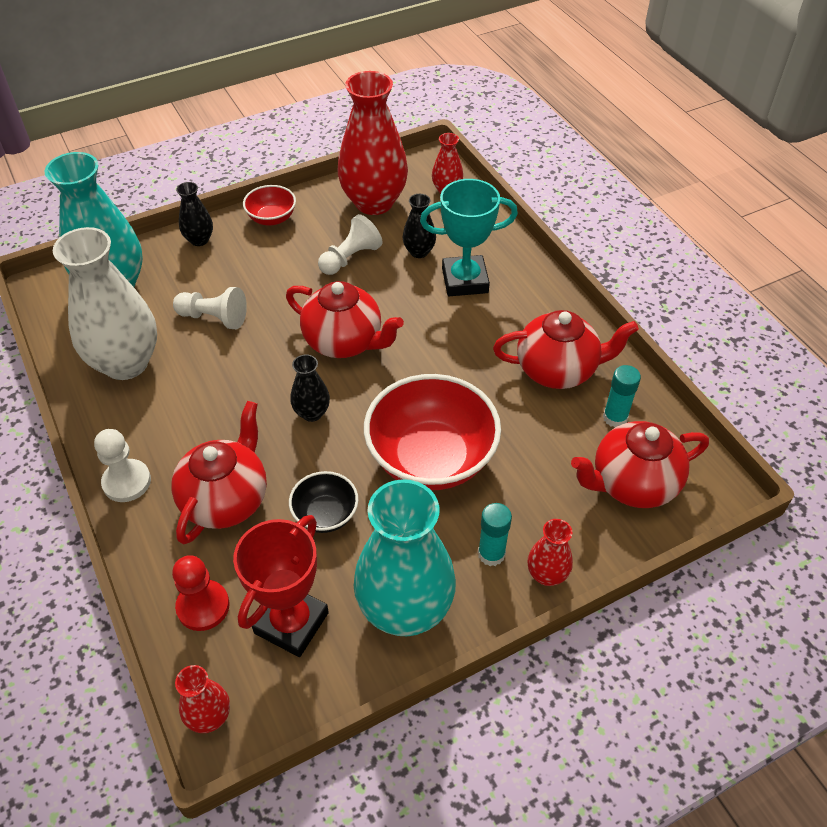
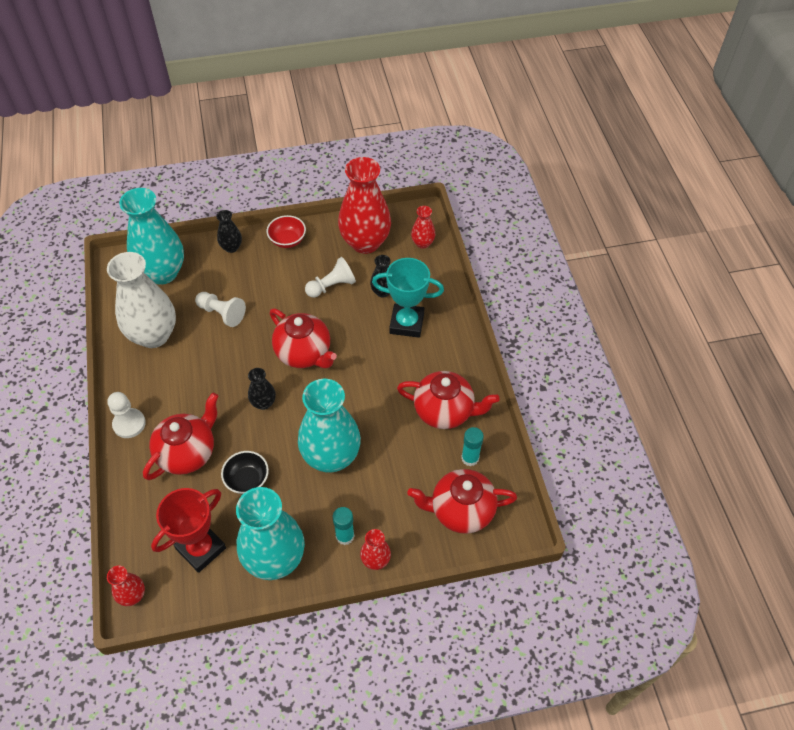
camera: 15 degrees right, 5 degrees up
red pawn [172,555,230,631] -> none
red bowl [364,374,501,490] -> turquoise vase [298,379,361,473]

